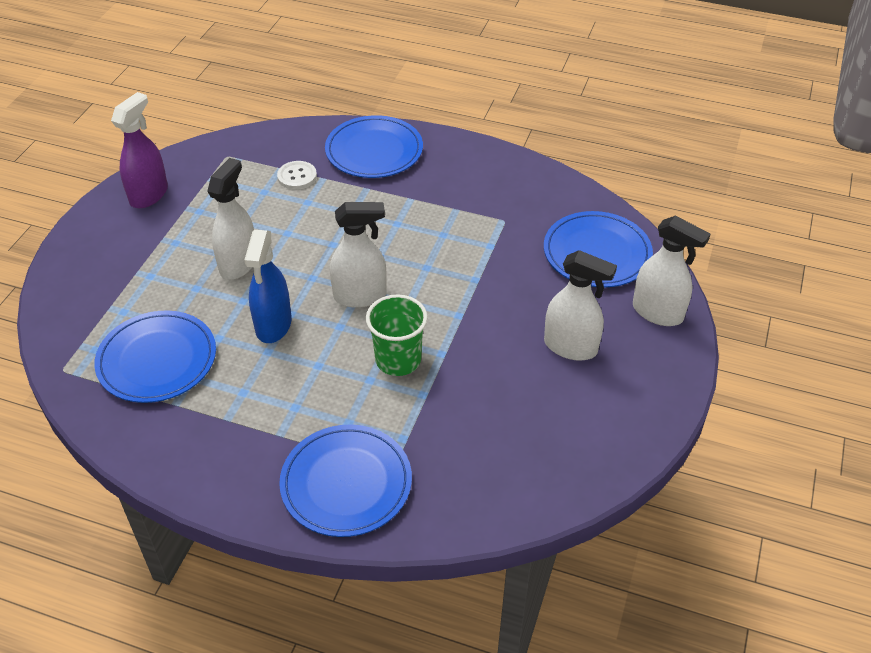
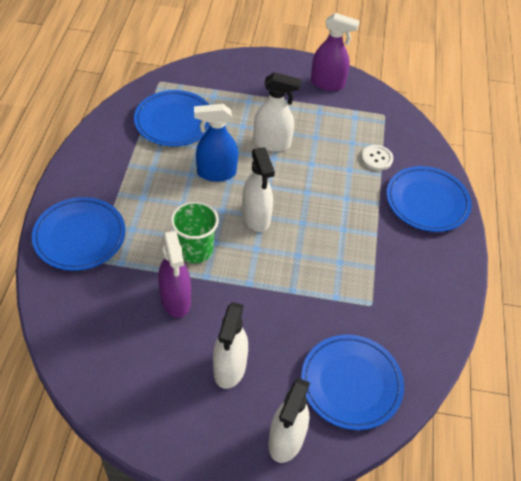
camera: 75 degrees right, 5 degrees up
none -> purple spray bottle [158,231,191,318]

